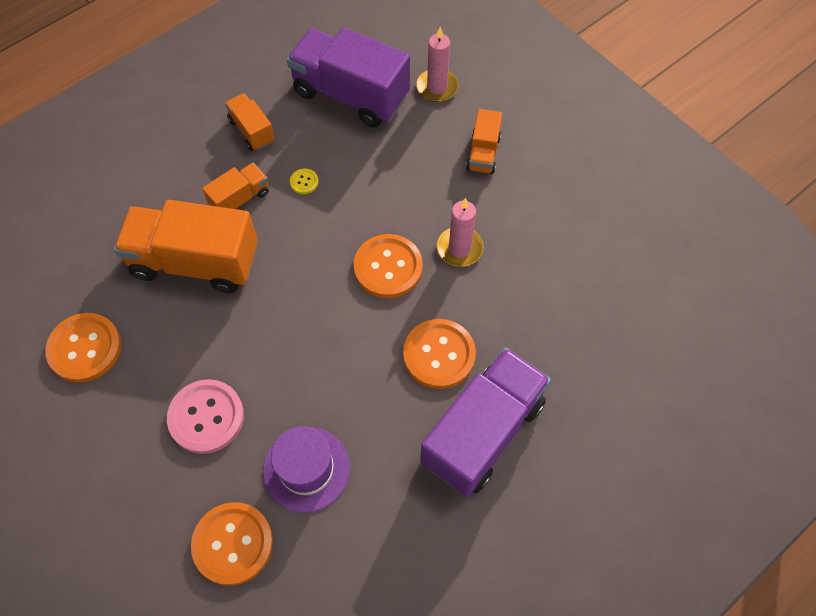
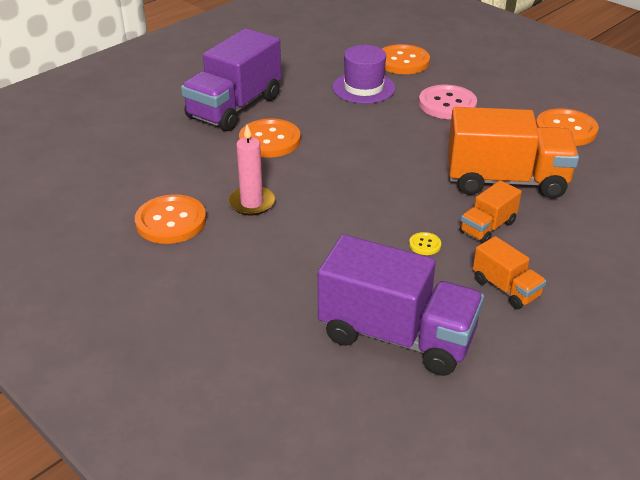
camera: 175 degrees right, 25 degrees down
orange button [354,234,423,298] -> orange button moved to [135,194,206,244]
pink candle [416,27,458,102] -> none
orange truck [466,109,502,174] -> none

